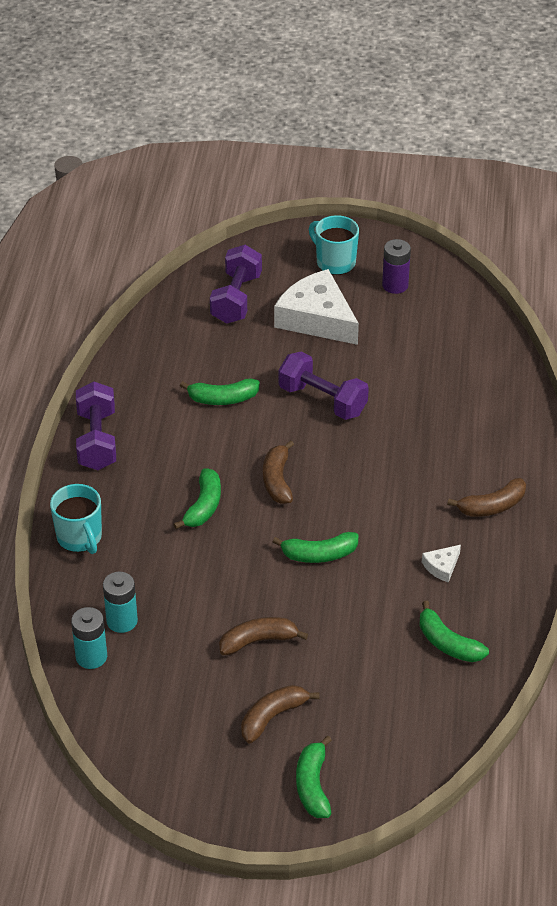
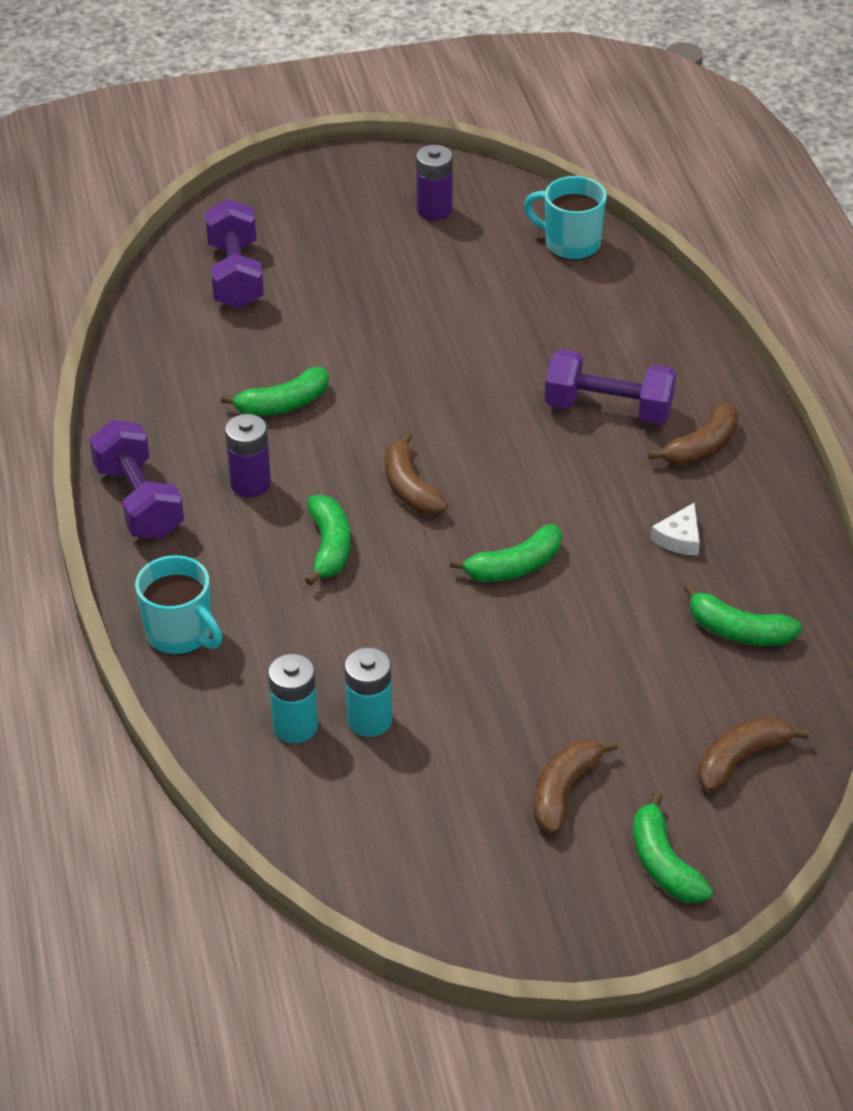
camera: 20 degrees left, 0 degrees up
turquoise battery [71,607,107,669] -> turquoise battery moved to [345,648,392,737]
brown banana [219,617,308,655] -> brown banana moved to [698,717,809,793]
white cheese [274,269,359,345] -> none
purple dumbbell [279,352,369,420] -> purple dumbbell moved to [545,349,676,425]
turquoise mug [309,215,359,275] -> turquoise mug moved to [524,176,607,260]
none -> purple battery [225,414,271,497]

